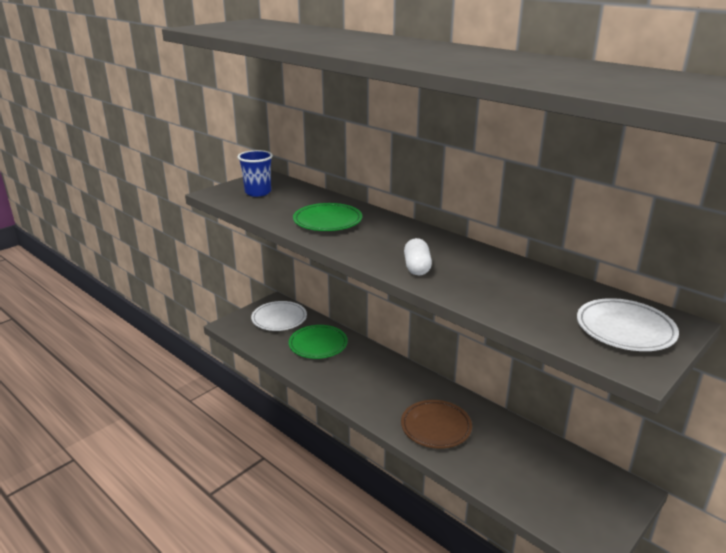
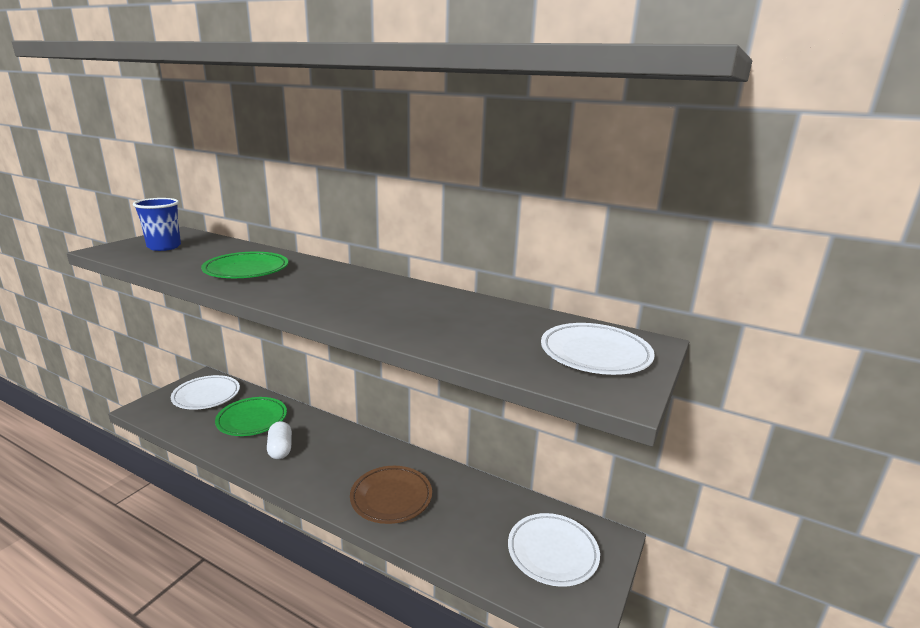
camera: 15 degrees left, 5 degrees down
white capsule [404,238,432,275] -> white capsule moved to [267,421,292,459]
none -> white plate [508,513,600,587]

